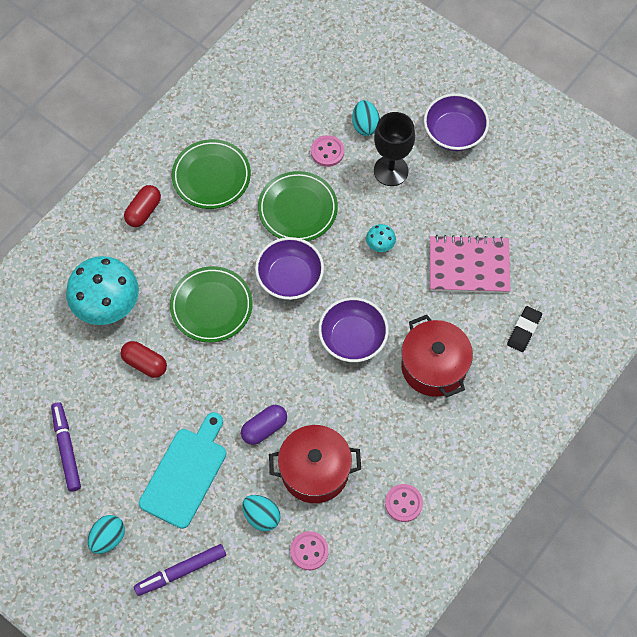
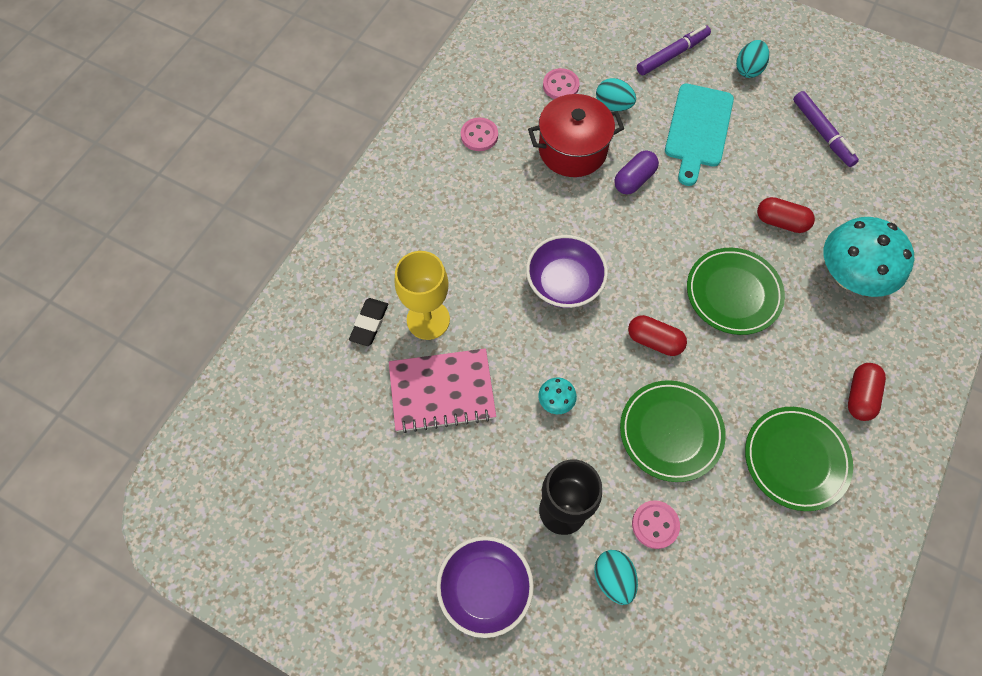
camera: 170 degrees right, 0 degrees up
purple bowl [255,237,324,300] -> red capsule [628,315,687,356]
red pot [401,315,473,397] -> none
none -> yellow goblet [395,251,450,340]

